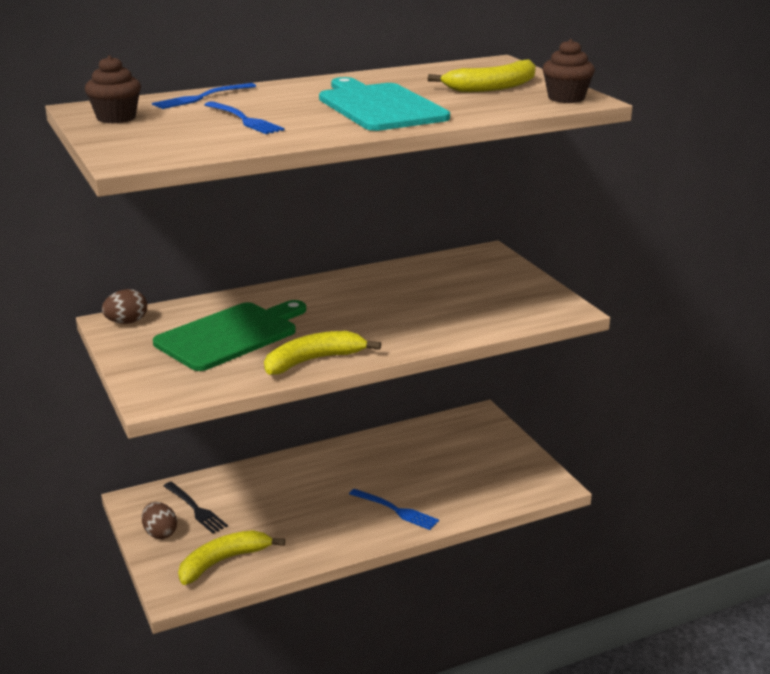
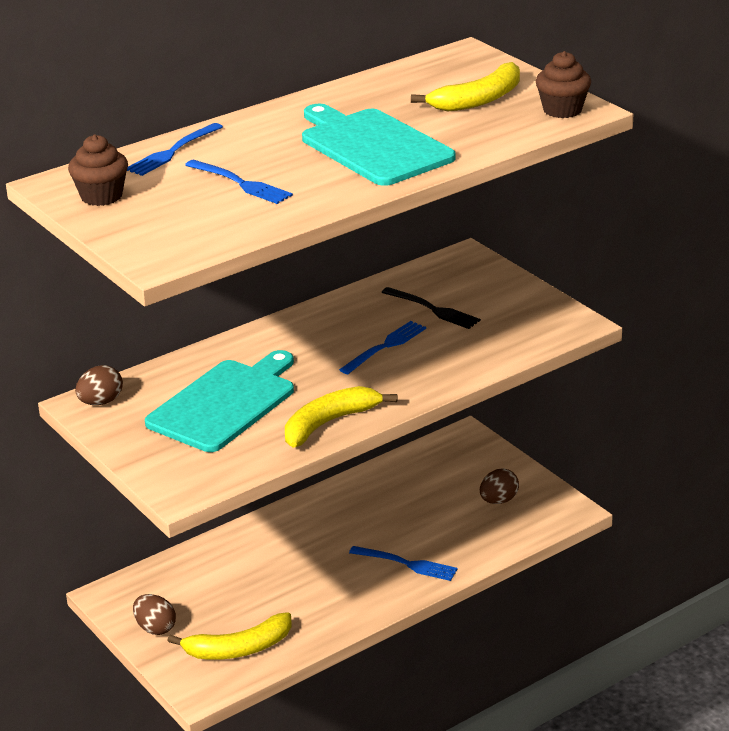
camera: 10 degrees left, 5 degrees up
green cutting board [153,300,306,371] -> turquoise cutting board [145,350,294,452]
black fork [164,482,228,534] -> black fork moved to [381,287,481,329]
yellow banana [178,530,285,585] -> yellow banana turned 150 degrees counterclockwise [167,612,292,660]
none -> blue fork [339,321,426,374]
none -> brown egg [480,469,519,504]

